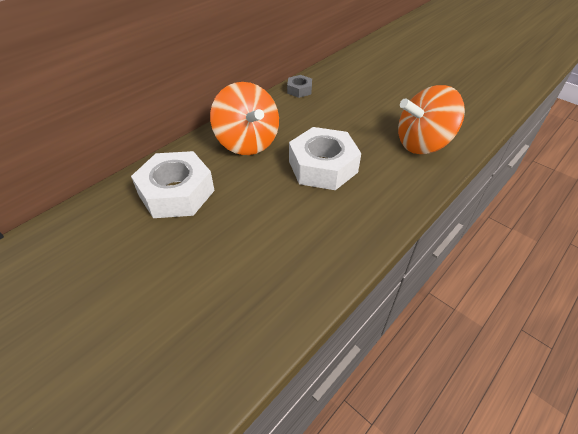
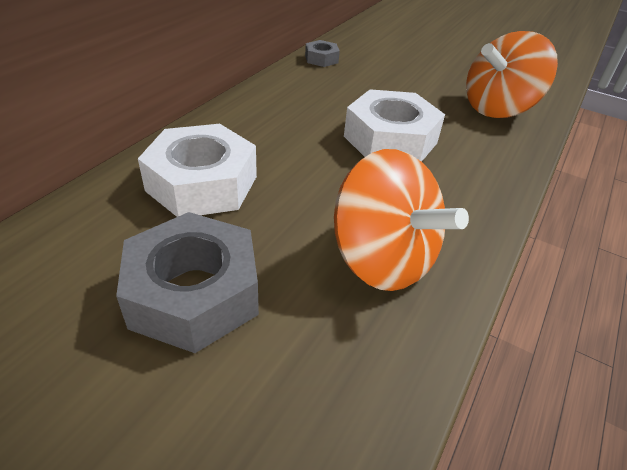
camera: 15 degrees left, 5 degrees down
orange spinning top [210,82,279,155] -> orange spinning top moved to [334,149,469,291]
none -> grey nut [116,212,259,353]

